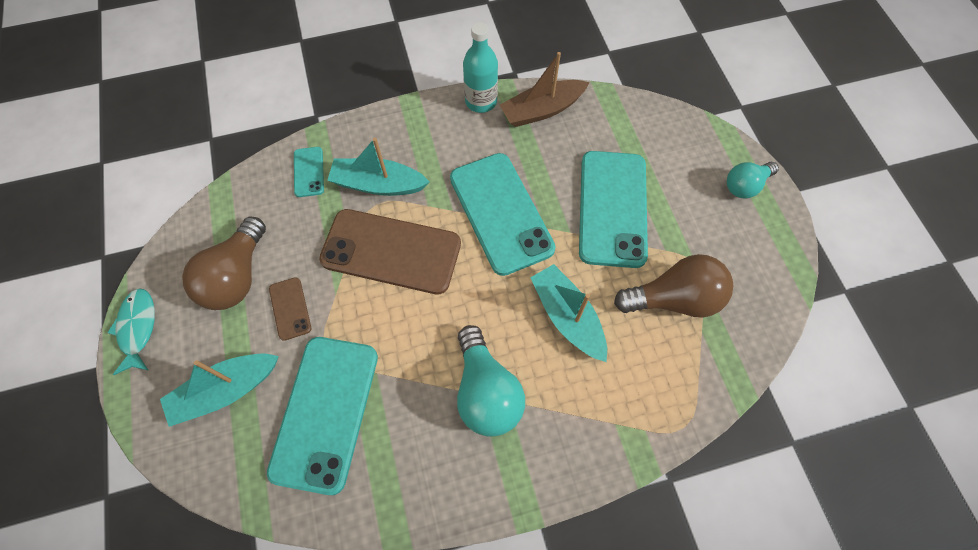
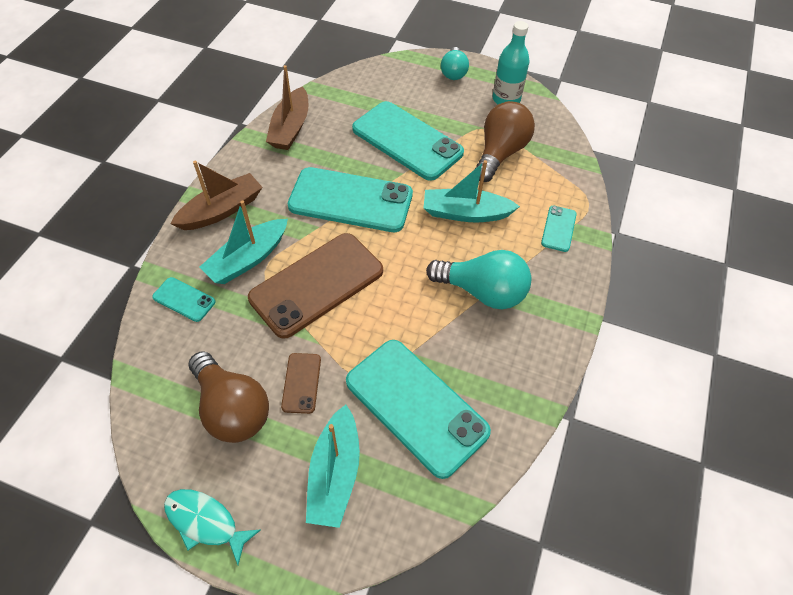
camera: 55 degrees left, 10 degrees down
brown phone [269,277,311,341] -> brown phone turned 75 degrees clockwise [281,353,321,414]
turquoise bottle [463,22,498,113] -> turquoise bottle moved to [492,21,530,104]
none -> brown boat [170,160,262,230]
none -> turquoise phone [541,206,577,252]

